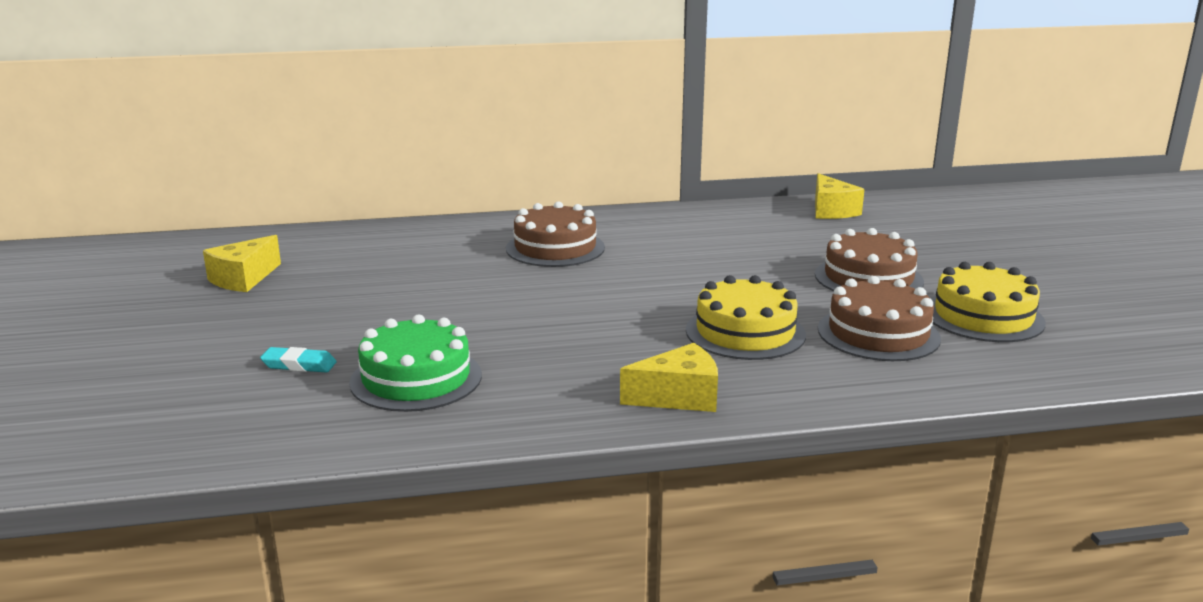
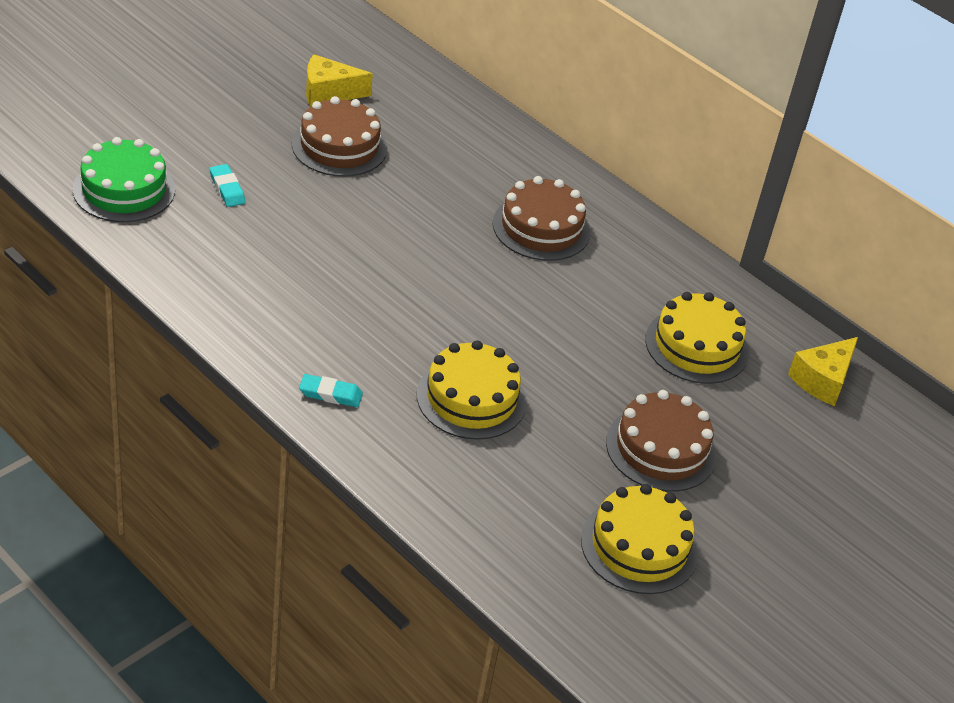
camera: 50 degrees right, 20 degrees up
green cake [349,314,482,412] -> green cake moved to [73,137,175,222]
yellow cheese [620,343,718,412] -> turquoise eraser [299,374,363,407]
brown cake [818,276,941,361] -> brown cake moved to [292,96,387,177]
none -> yellow cake [645,292,749,384]

